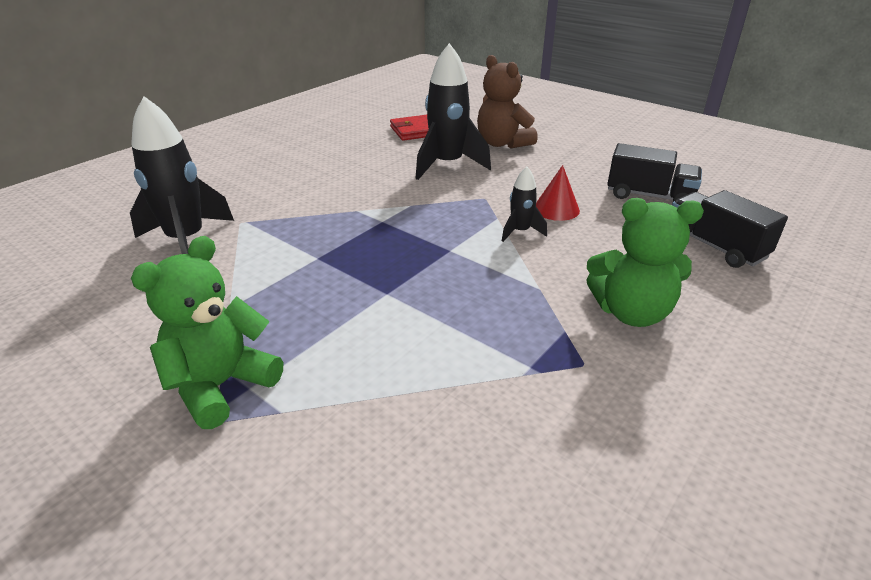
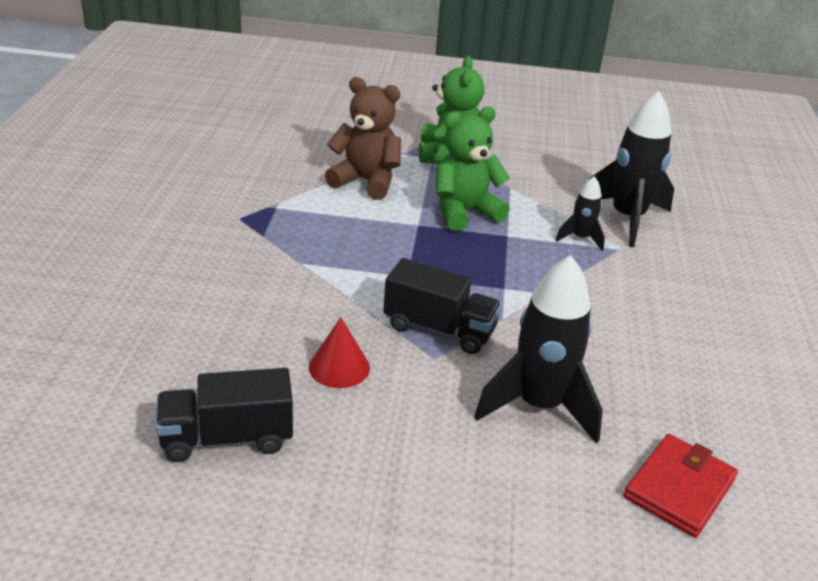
camera: 145 degrees right, 0 degrees up
brown teddy bear [477,55,538,149] -> brown teddy bear moved to [325,77,401,200]
black rocket [502,167,547,242] -> black rocket moved to [556,176,605,251]
green teddy bear [586,198,704,327] -> green teddy bear moved to [436,106,510,231]
black truck [672,190,788,268] -> black truck moved to [383,258,502,354]

